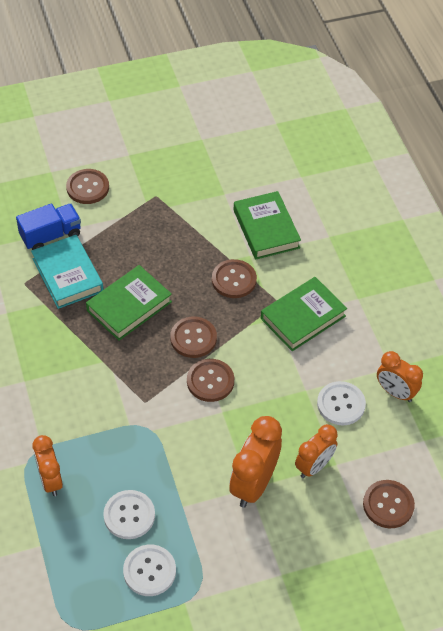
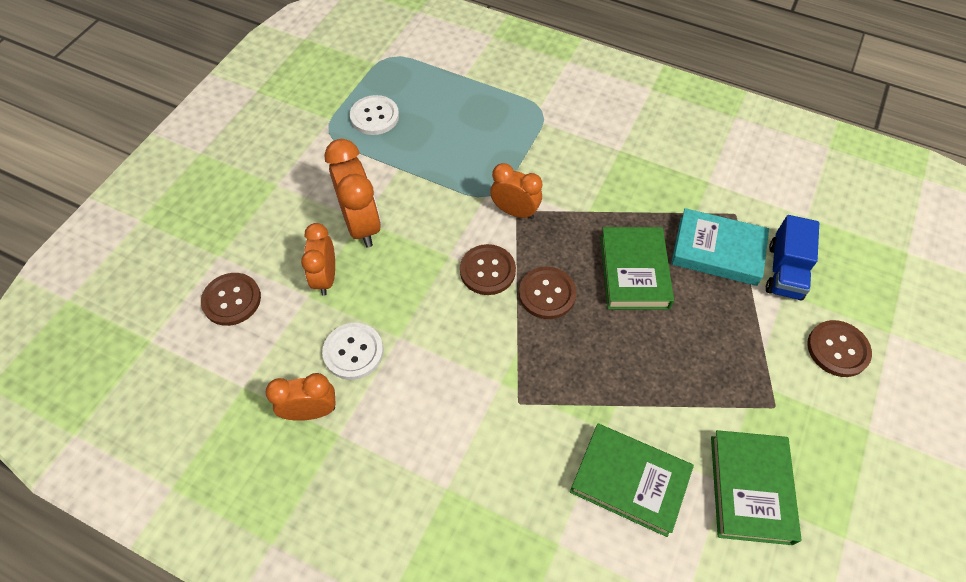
camera: 135 degrees right, 5 degrees up
orange clock [33,435,63,496] -> orange clock moved to [490,163,542,219]
white button [103,490,155,539] -> none
brown button [212,259,257,298] -> none
green book [261,277,347,351] -> green book moved to [711,430,801,545]

